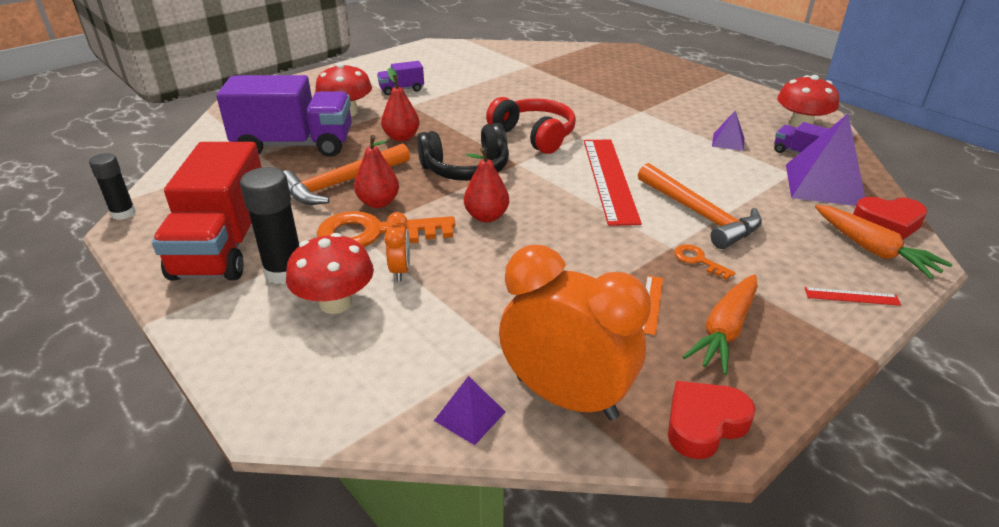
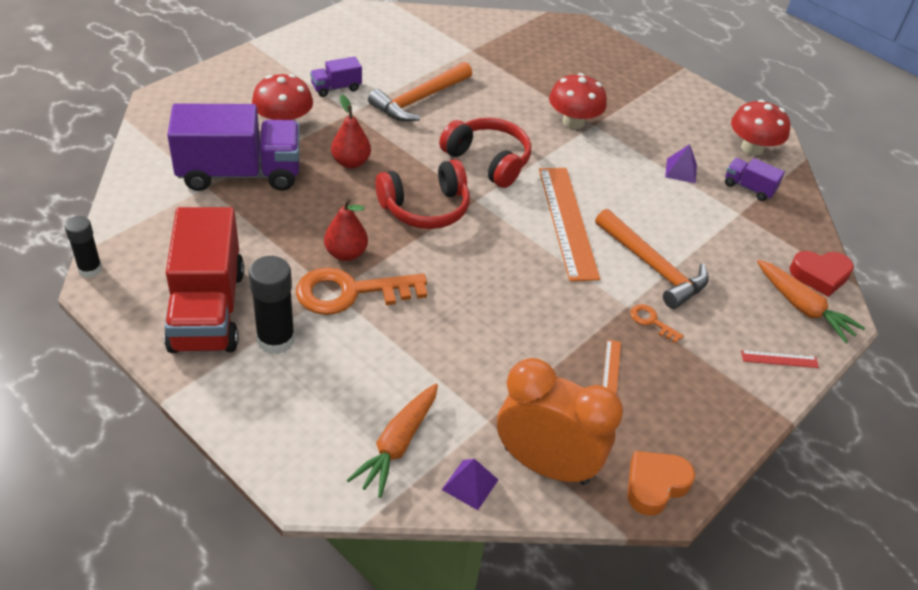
camera: 10 degrees left, 10 degrees up
orange hammer [283,143,410,205] -> orange hammer moved to [368,62,472,122]
red mushroom [286,233,374,314] -> red mushroom moved to [549,73,607,129]
orange clock [384,212,410,281] -> none
black headphones [417,123,509,181] -> red headphones [375,159,470,229]
red pear [464,148,509,222] -> none
red ruler [584,139,642,226] -> orange ruler [539,168,600,281]
red heart [668,381,756,459] -> orange heart [627,451,695,516]
orange carrot [683,274,758,375] -> orange carrot moved to [347,384,438,498]
purple pyramid [786,114,865,206] -> none

